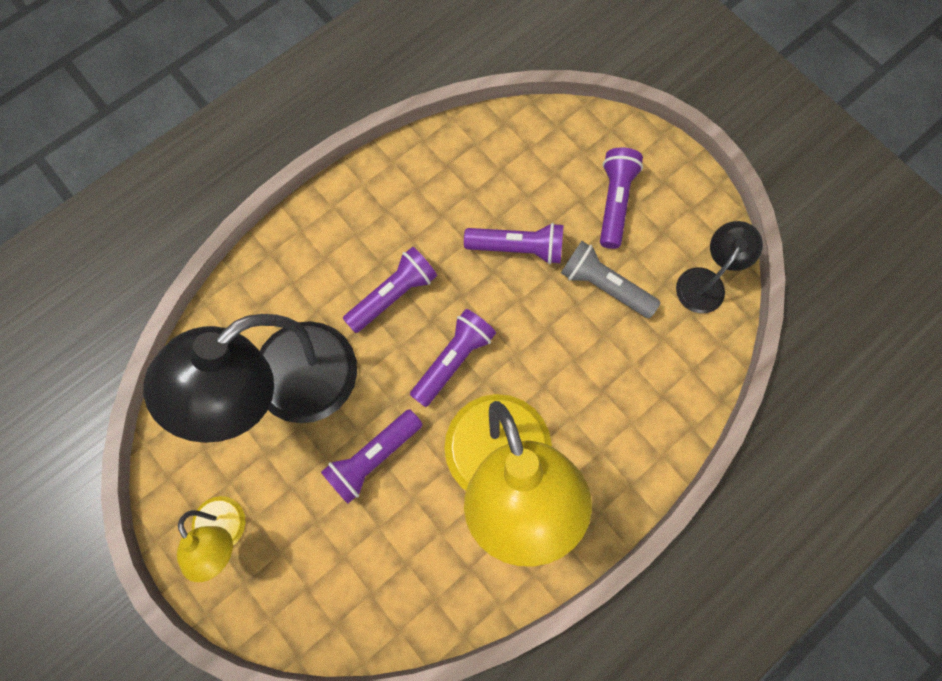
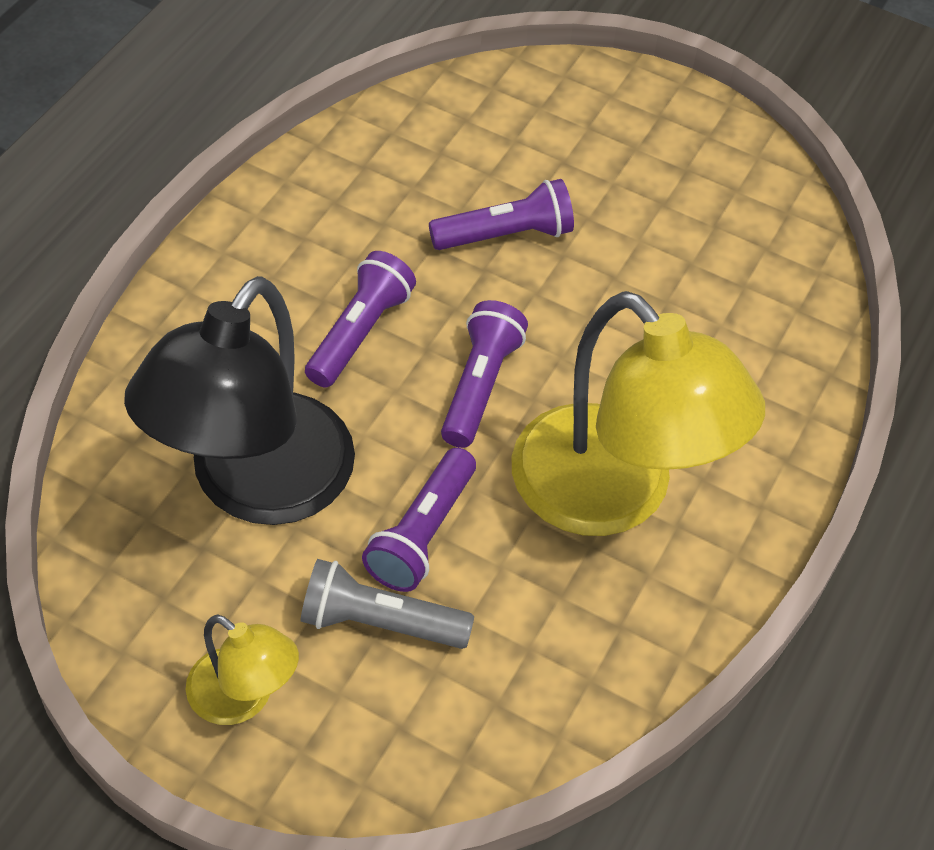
camera: 25 degrees left, 20 degrees down
grey flashlight [561,241,660,318] -> grey flashlight moved to [300,559,474,649]
purple flashlight [600,147,643,249] -> none
black lamp [676,221,763,314] -> none

